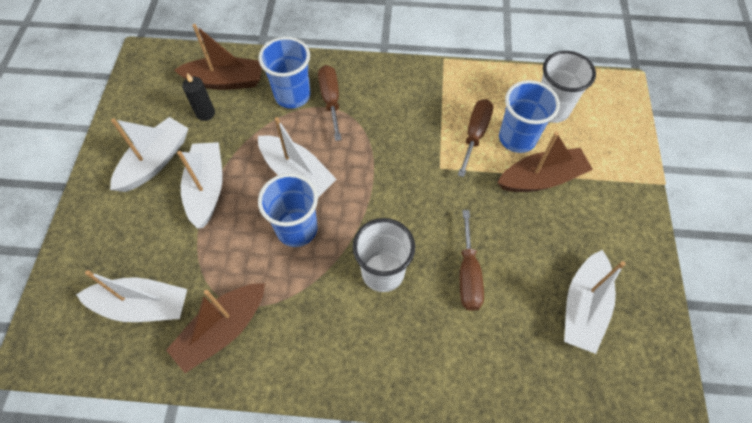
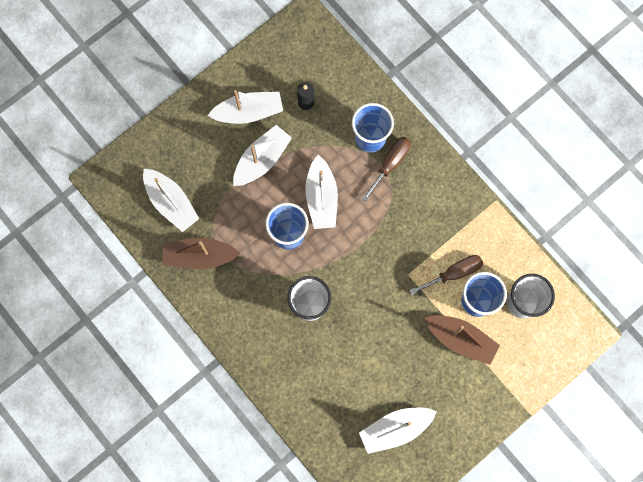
camera: 45 degrees right, 15 degrees up
brown boat [174,24,262,90] -> none
brown screwdriver [460,210,484,311] -> none

